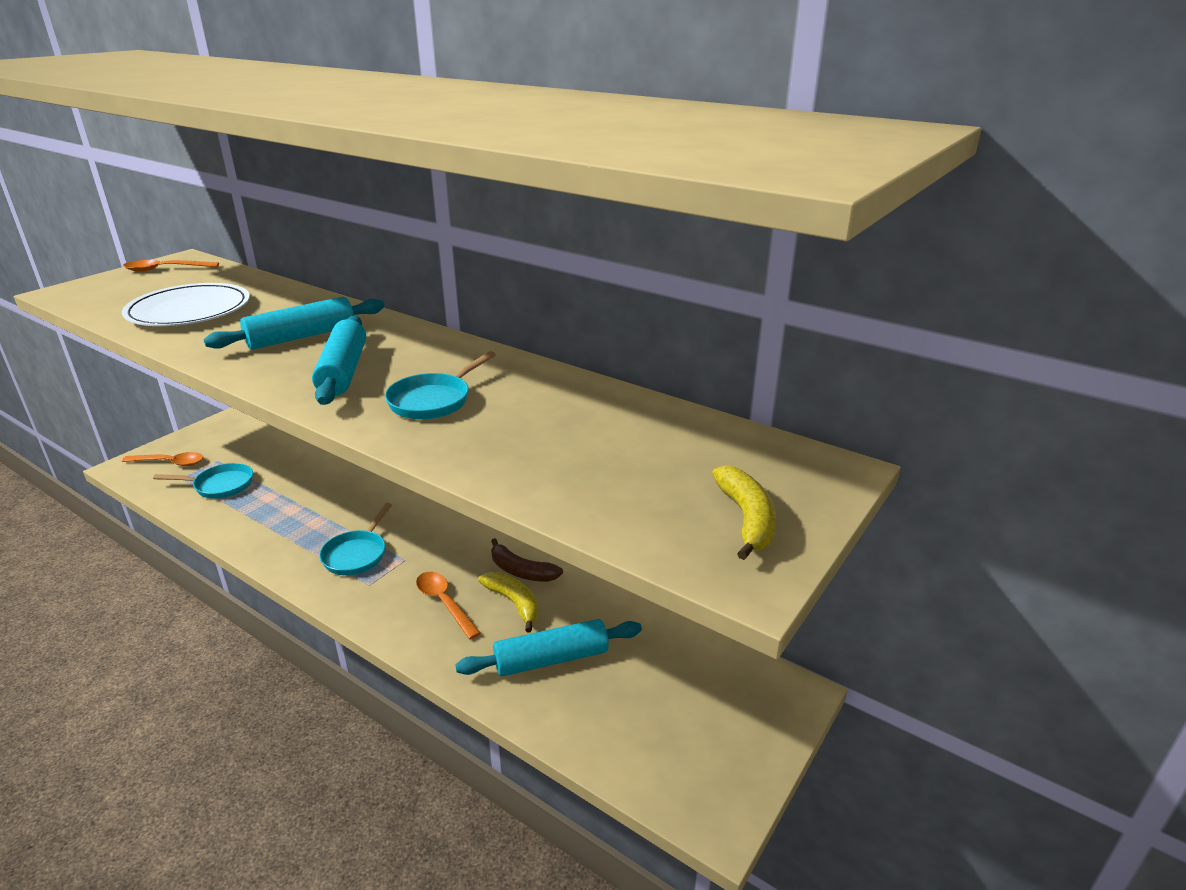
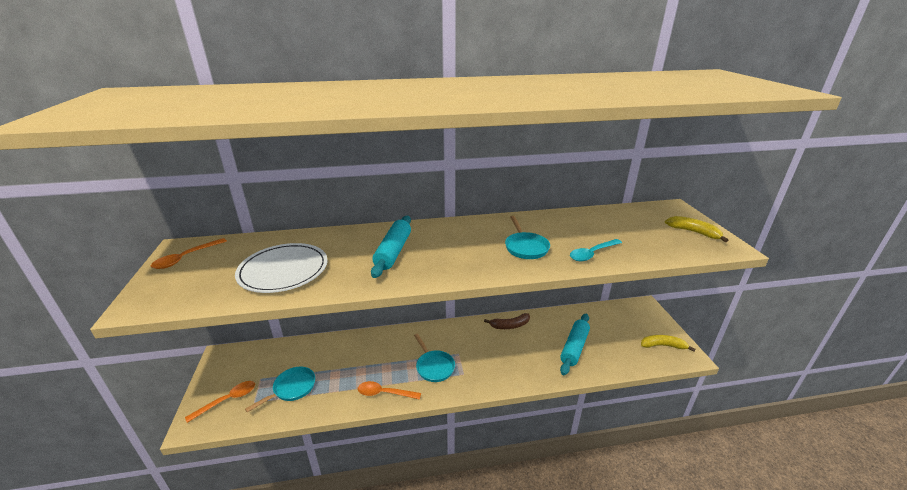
camera: 45 degrees left, 0 degrees up
turquoise rolling pin [312,315,366,405] -> none
orange spoon [416,572,481,639] -> orange spoon moved to [358,381,421,400]
yellow banana [478,572,539,632] -> yellow banana moved to [641,335,695,352]
none -> turquoise spoon [570,239,622,261]

